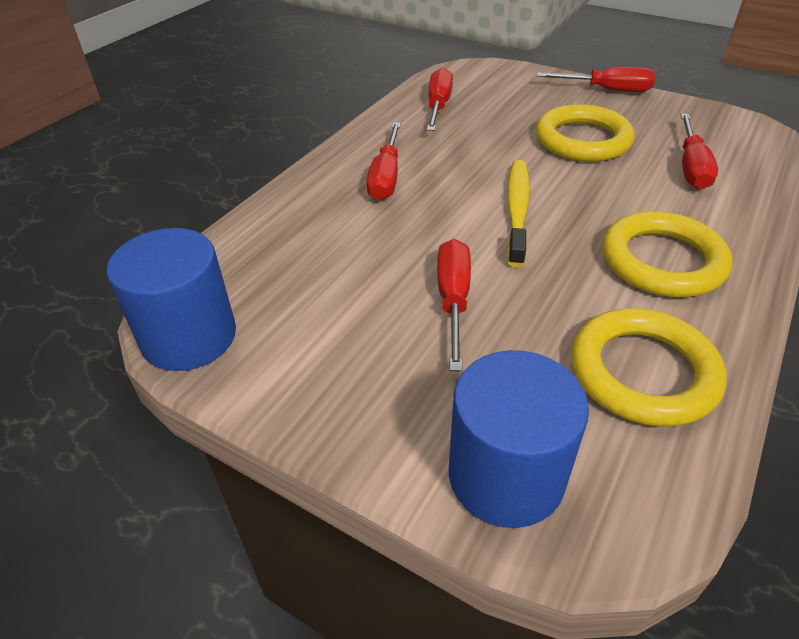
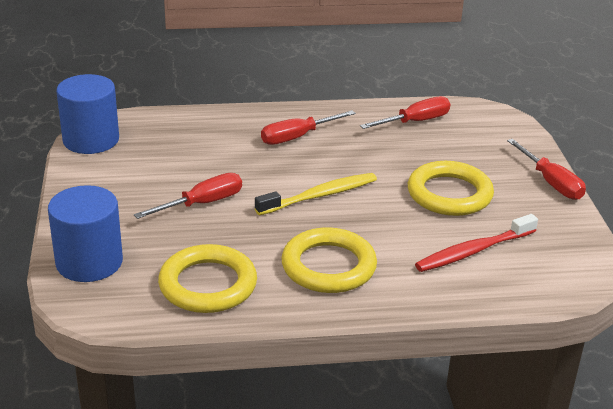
camera: 50 degrees right, 10 degrees down
red screwdriver [680,113,718,190] -> red toothbrush [415,214,538,272]

